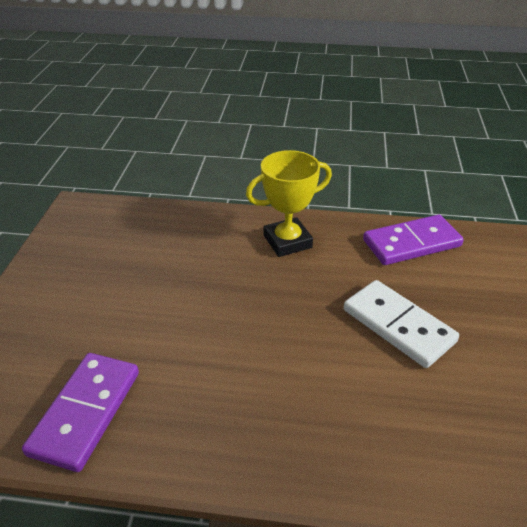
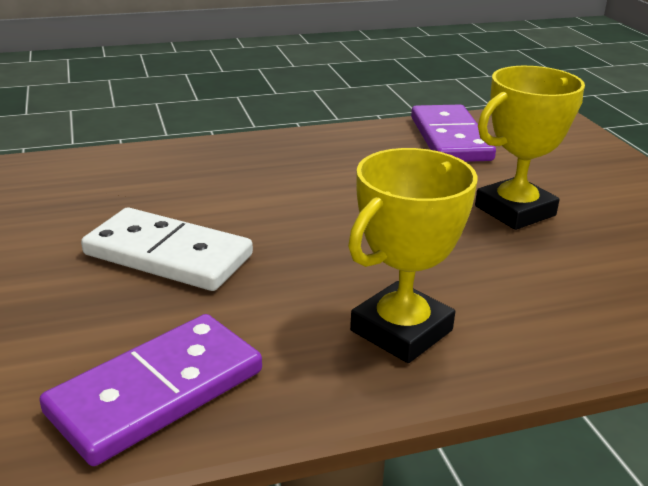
camera: 155 degrees right, 10 degrees down
none -> yellow trophy [475,66,585,230]

